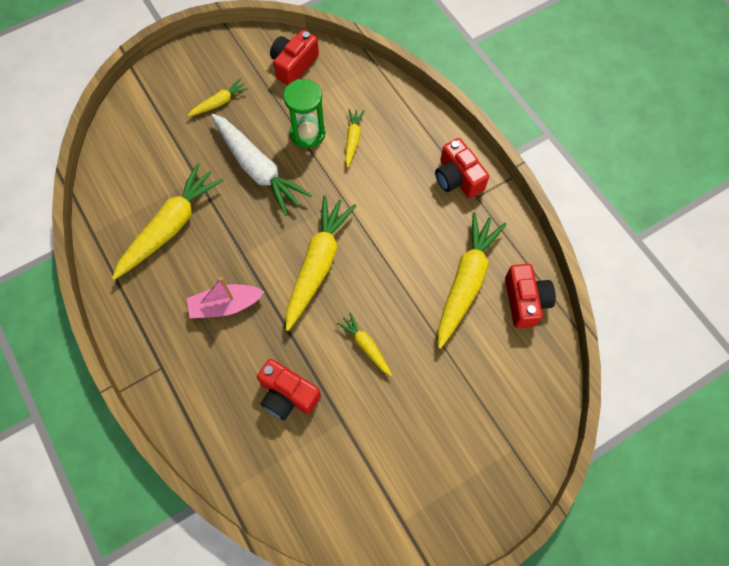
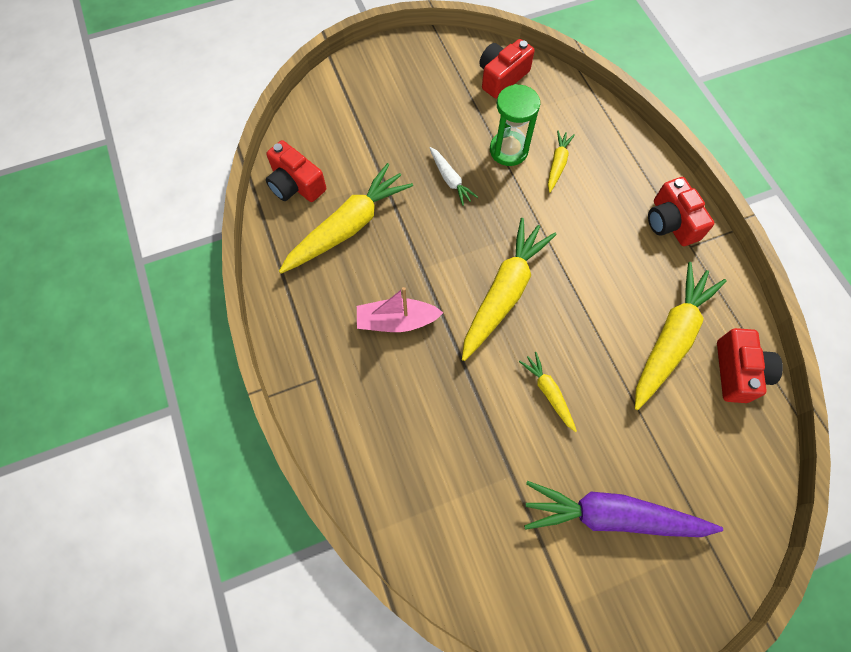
camera: 10 degrees right, 0 degrees up
yellow carrot [187,79,249,117] -> none
white carrot [211,114,312,216] -> white carrot [429,147,478,206], size x0.50
red camera [257,359,321,420] -> red camera moved to [266,140,326,202]
none -> purple carrot [524,481,723,537]

